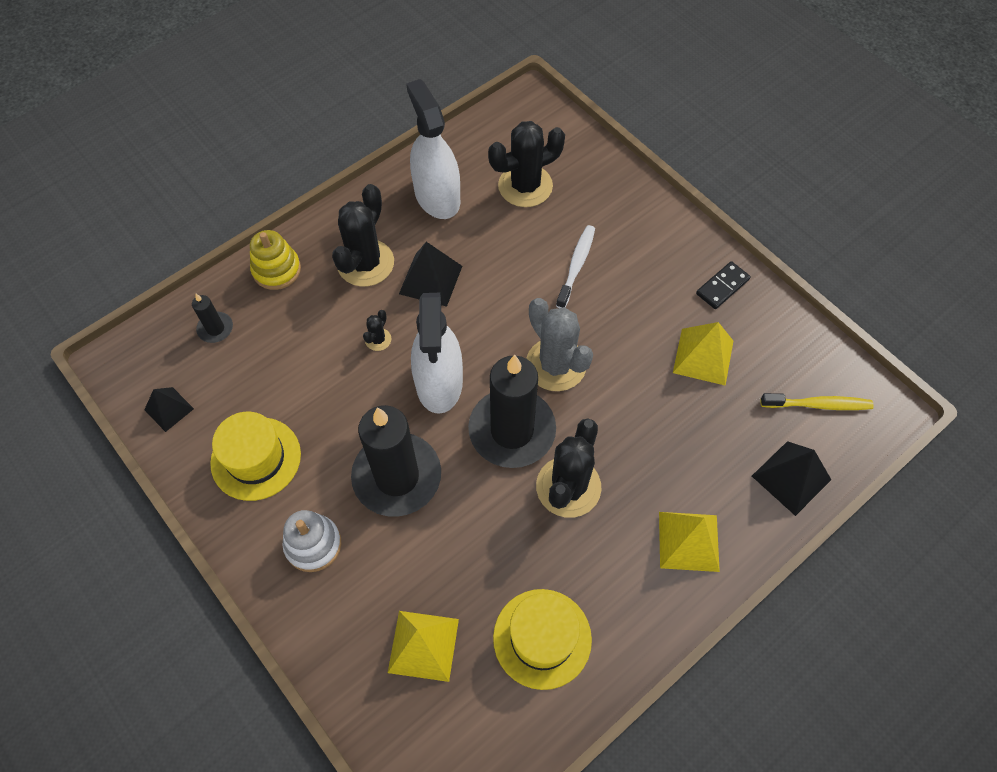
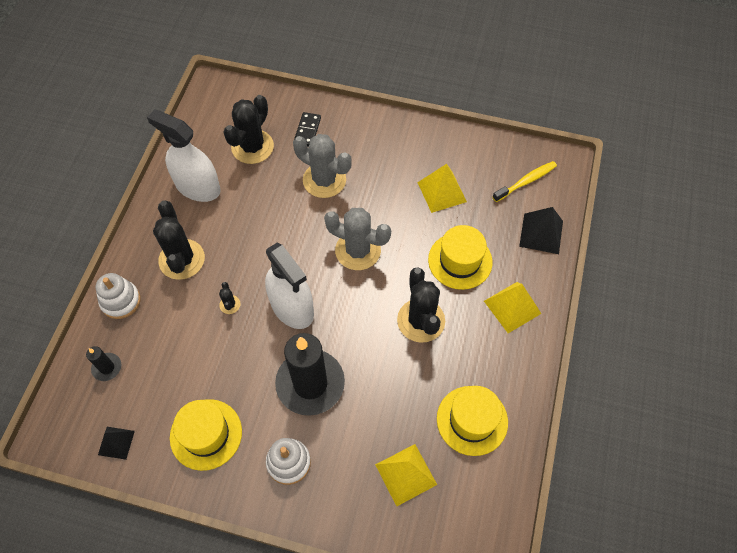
camera: 35 degrees left, 0 degrees up
yellow stacking toy [250,230,301,290] -> white stacking toy [96,273,141,319]
black pyramid [399,242,462,307] -> none
black candle [468,355,556,468] -> none
white toothbrush [556,225,595,308] -> grey cactus [293,134,352,198]
black domino [696,261,751,309] -> black domino moved to [294,112,321,147]
none -> yellow hat [428,225,493,290]

